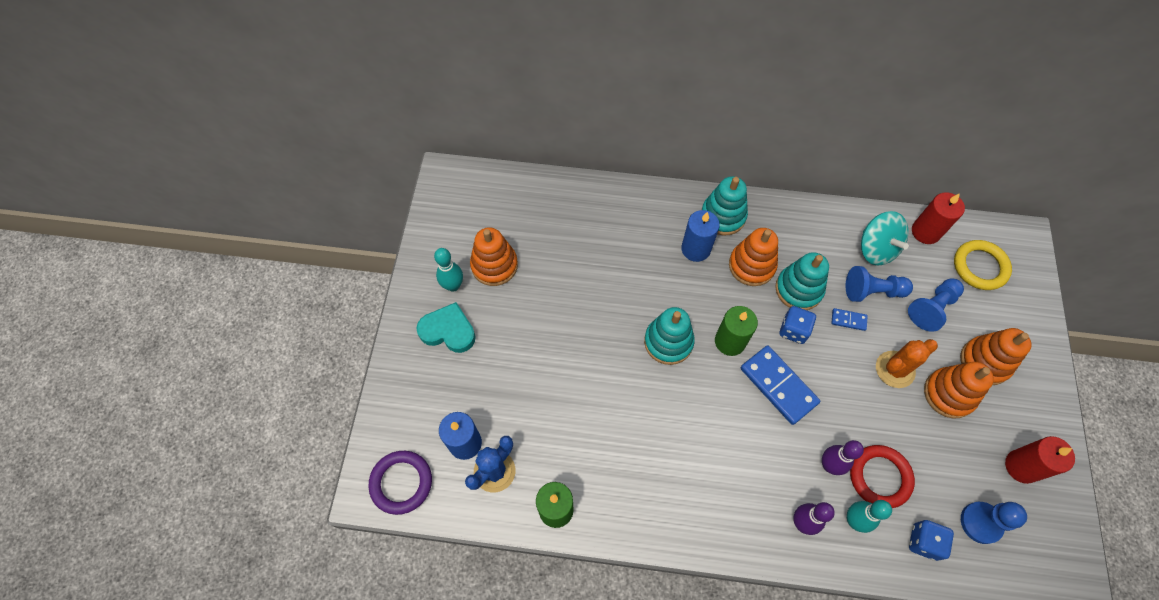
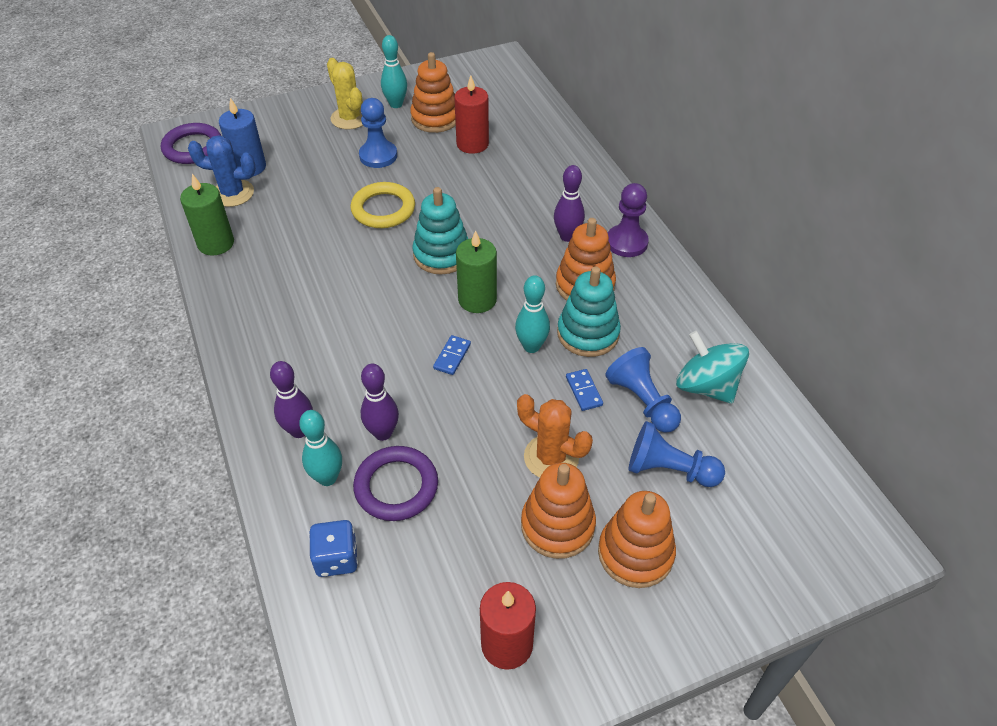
camera: 60 degrees right, 15 degrees down
turquoise heart [416,302,476,353] -> yellow cactus [327,58,363,130]
blue candle [681,210,720,262] -> purple bowling pin [554,165,585,242]
turquoise stacking toy [701,176,748,236] -> purple pawn [608,183,649,257]
blue domino [741,346,820,425] -> blue domino [433,335,471,375], size x0.47
blue dice [780,306,816,344] -> turquoise bowling pin [515,275,550,353]
red ring [850,445,915,508] -> purple ring [353,446,438,521]
turquoise spinning top [861,211,909,266] -> turquoise spinning top turned 105 degrees clockwise [676,331,749,404]
red candle [912,192,965,244] -> red candle moved to [454,75,489,154]
yellow ring [954,240,1012,290] -> yellow ring moved to [351,182,415,228]
blue pawn [961,502,1027,544] -> blue pawn moved to [359,98,397,168]

